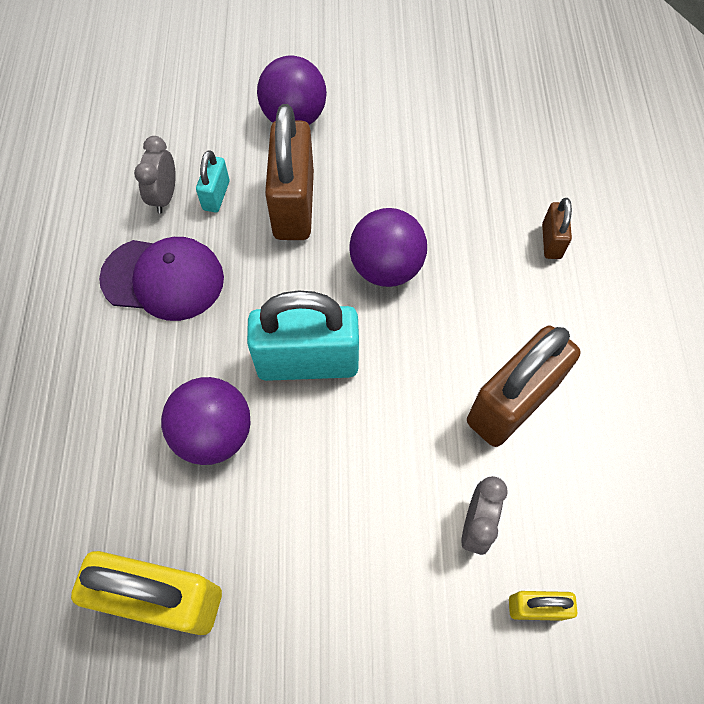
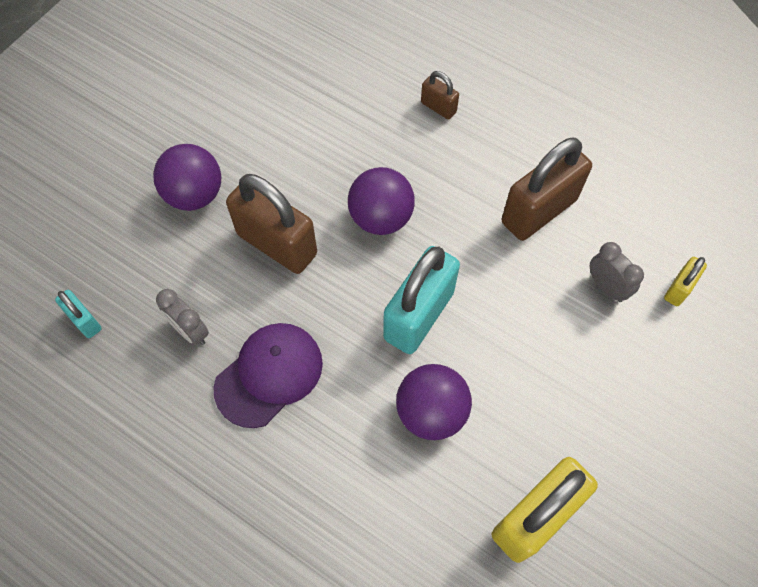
camera: 55 degrees left, 0 degrees up
turquoise padlock [196,150,229,212] -> turquoise padlock moved to [55,290,102,338]
brown padlock [467,326,581,447] -> brown padlock turned 60 degrees clockwise [502,138,592,241]

